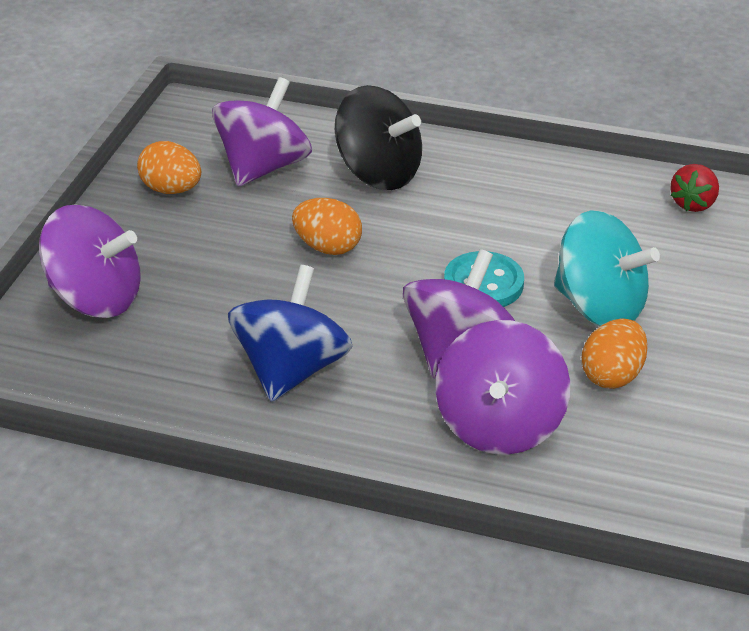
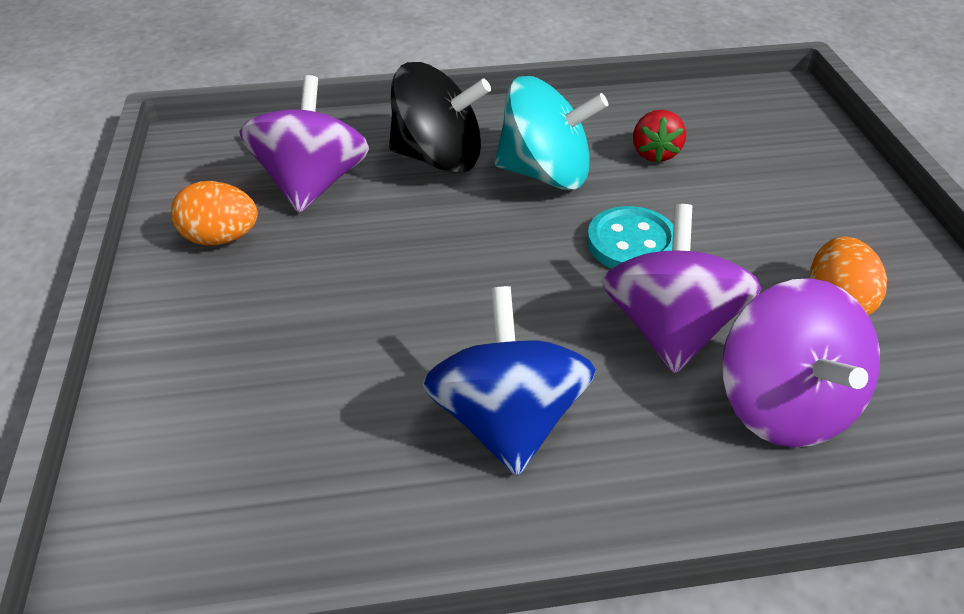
camera: 25 degrees left, 5 degrees up
purple spinning top [39,204,140,318] -> none
orange egg [292,198,362,255] -> none
turquoise spinning top [554,210,660,326] -> turquoise spinning top moved to [495,76,608,190]
red strawberry [670,164,719,212] -> red strawberry moved to [633,110,686,163]

